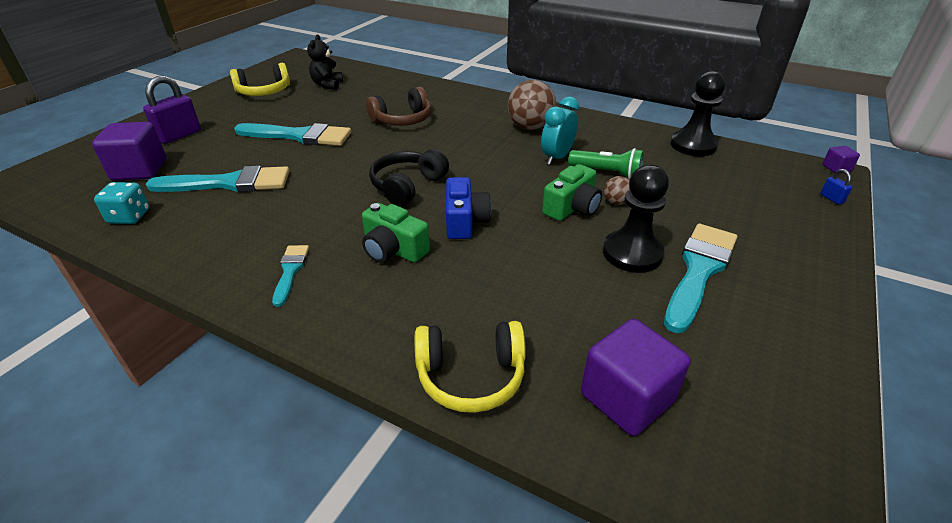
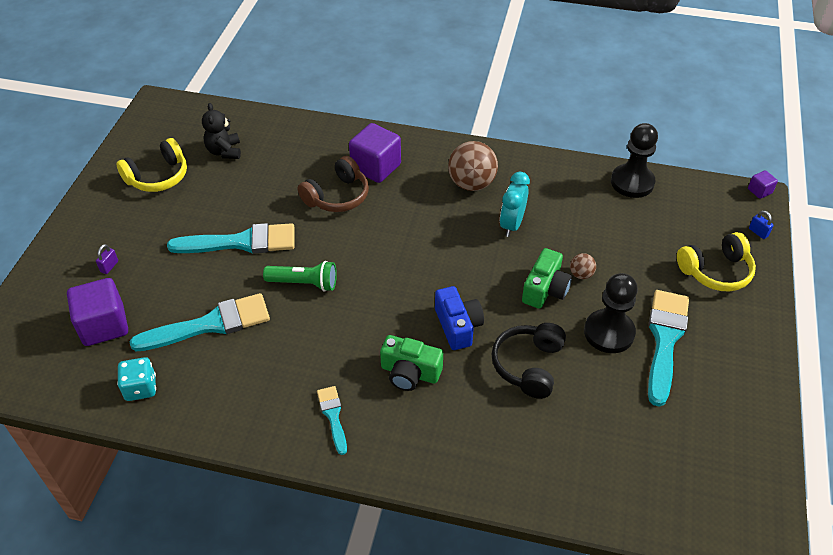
camera: 15 degrees left, 10 degrees up
purple padlock [143,76,201,144] -> purple padlock [96,244,118,274], size x0.46
black headphones [369,149,449,206] -> black headphones moved to [491,323,566,399]
yellow headphones [415,321,526,413] -> yellow headphones moved to [677,232,756,291]
green flashlight [568,148,644,180] -> green flashlight moved to [263,261,337,292]
purple cube [581,319,691,436] -> purple cube moved to [349,123,401,183]

